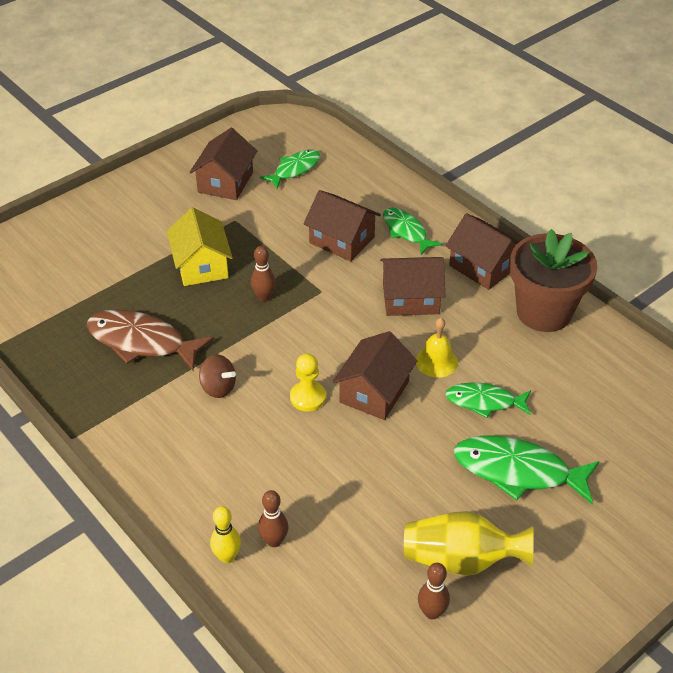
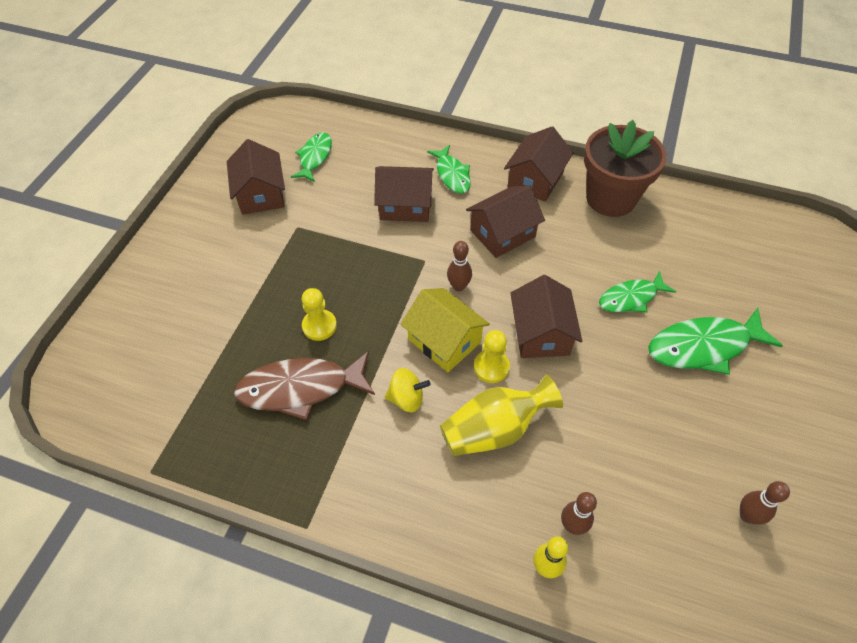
camera: 30 degrees left, 10 degrees up
yellow house [167,207,233,286] -> yellow house moved to [401,288,490,372]
brown spinning top [199,354,236,398] -> yellow spinning top [385,368,431,412]
brown bowling pin [251,246,276,301] -> brown bowling pin moved to [447,241,472,291]
green fish [383,208,442,255] -> green fish turned 135 degrees counterclockwise [427,145,471,194]
yellow vase [404,511,534,576] -> yellow vase moved to [440,375,563,456]
yellow bell [416,318,458,378] -> none
brown house [445,213,520,290] -> brown house turned 75 degrees counterclockwise [504,126,574,202]
none -> yellow pawn [302,288,337,341]

